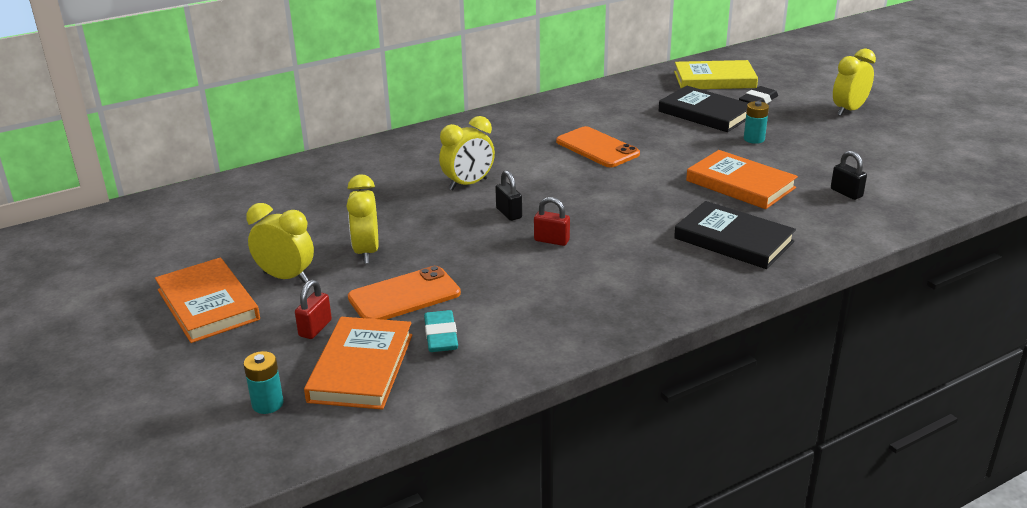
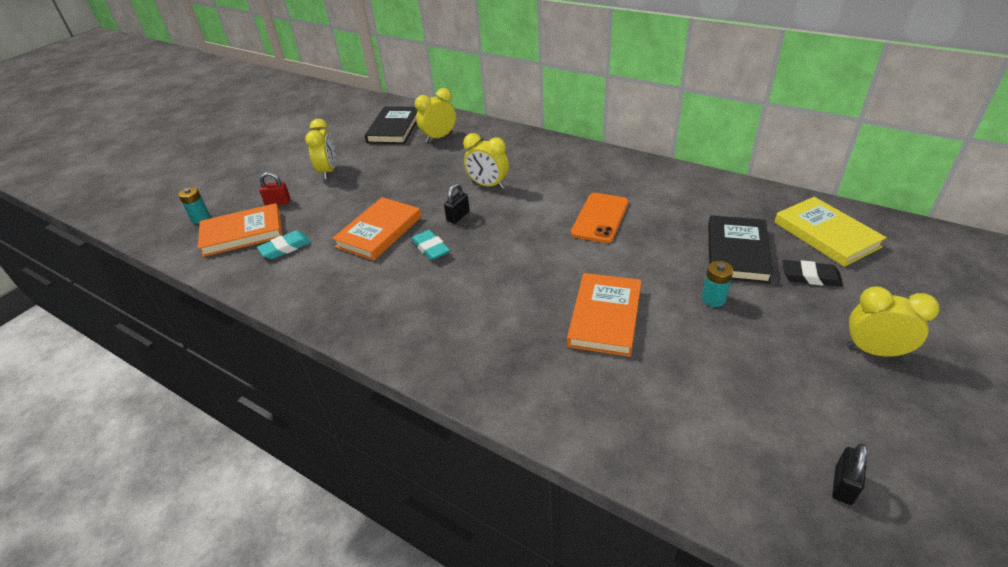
camera: 65 degrees right, 10 degrees up
orange book [155,258,260,343] -> orange book moved to [332,197,421,261]
yellow clock [346,174,378,264] -> yellow clock moved to [415,88,456,143]
orange phone [348,266,461,320] -> none
red padlock [534,197,570,246] -> turquoise eraser [411,230,450,261]
black book [674,201,796,269] -> black book moved to [365,106,418,144]
black padlock [831,151,867,200] -> black padlock moved to [832,443,867,505]

